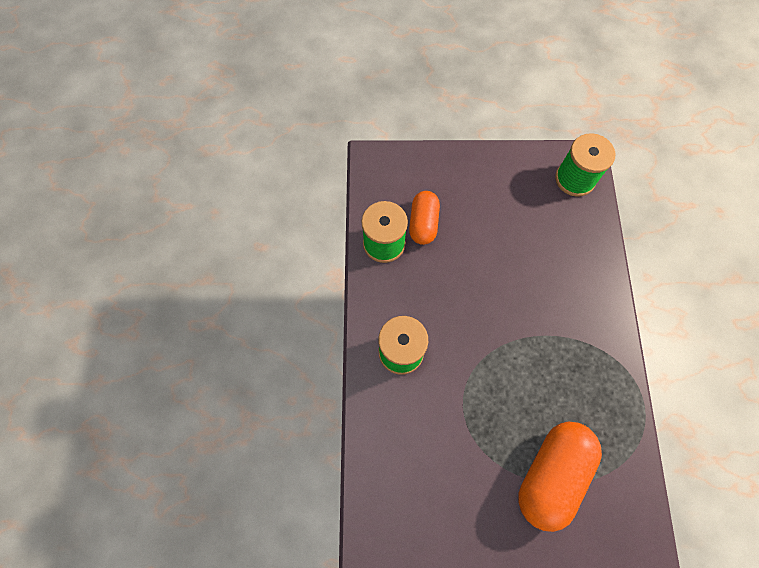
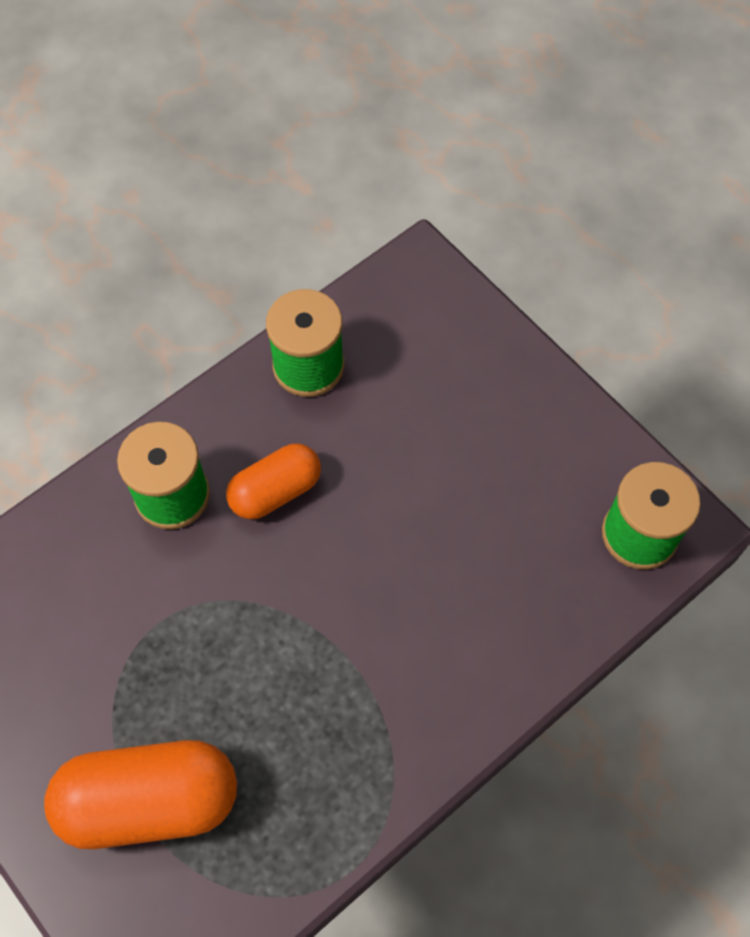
camera: 50 degrees right, 5 degrees down
orange capsule [409,191,440,245] -> orange capsule moved to [226,444,321,519]

